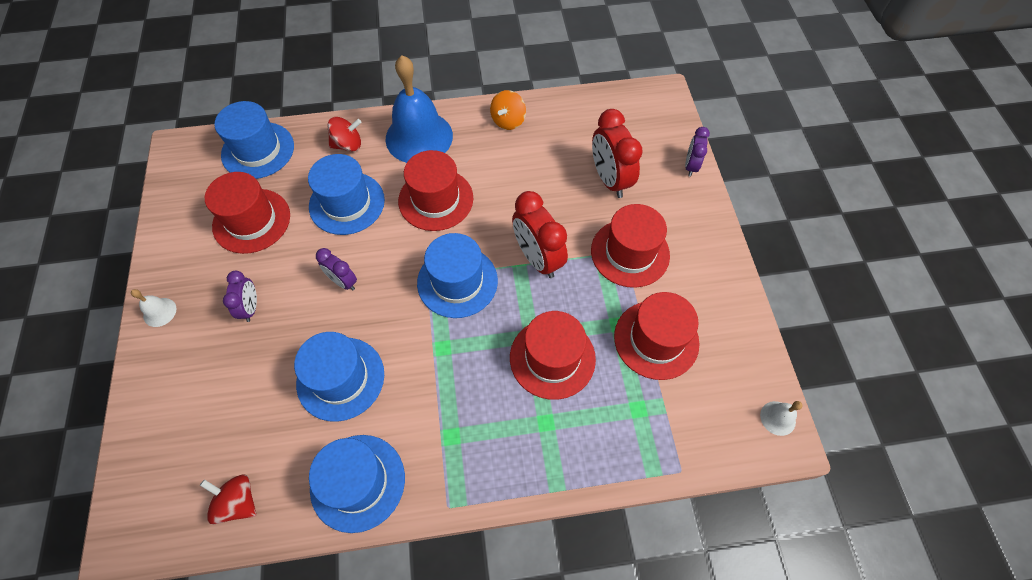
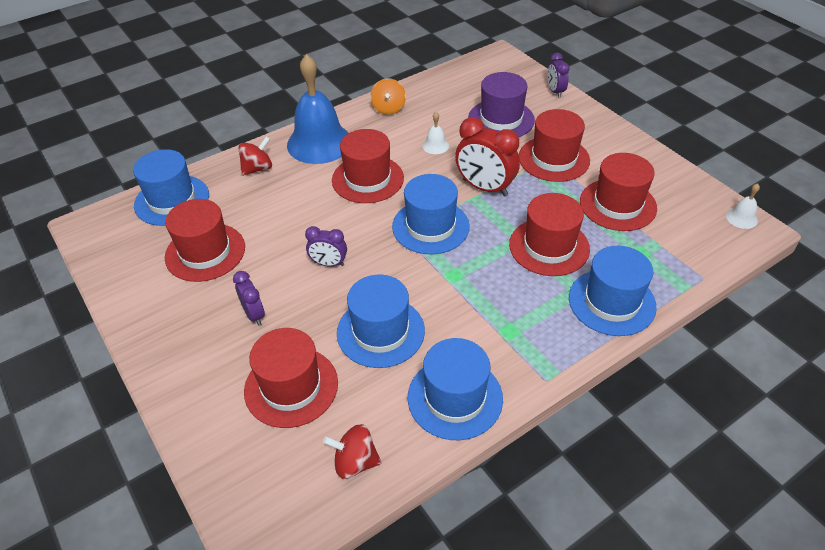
camera: 25 degrees left, 15 degrees down
white bell [131,289,177,327] -> white bell moved to [422,112,449,154]
blue hat [308,154,385,235] -> blue hat moved to [569,246,657,336]
red clock [592,109,643,198] -> purple hat [468,72,535,137]
none -> red hat [244,328,338,428]

